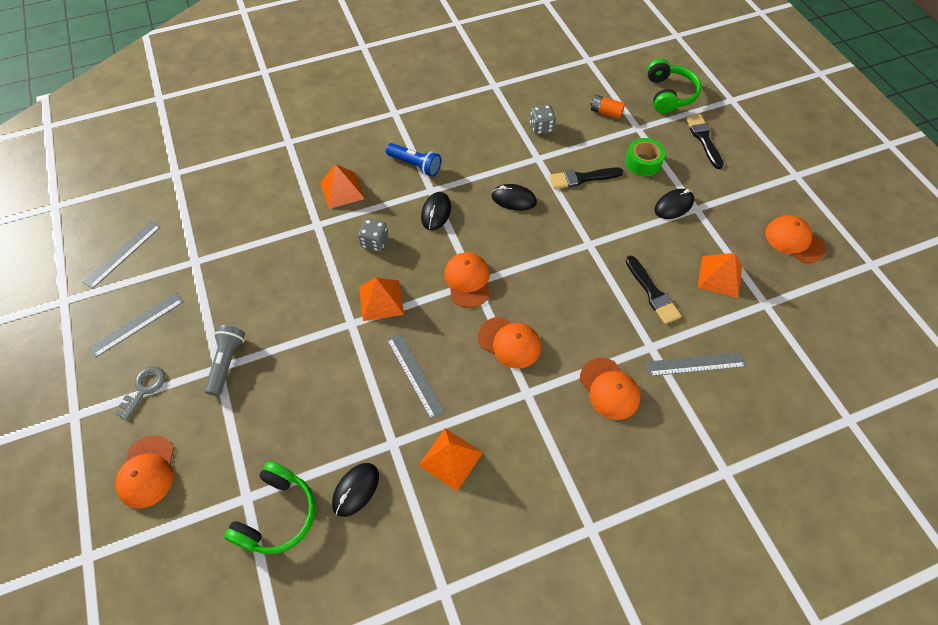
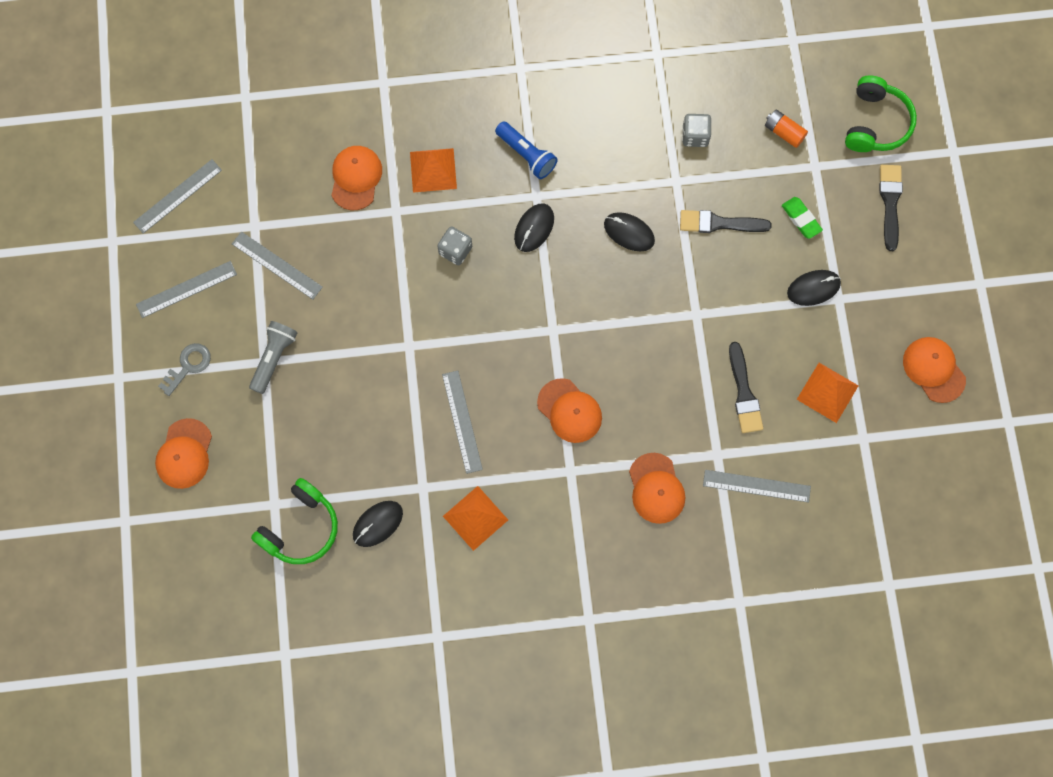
camera: 15 degrees right, 15 degrees up
orange pyramid [359,278,404,321] -> none
orange cap [444,252,490,308] -> orange cap moved to [331,146,382,210]
green tape [625,138,665,176] -> green eraser [782,197,823,239]
none -> grey ruler [232,232,323,300]

